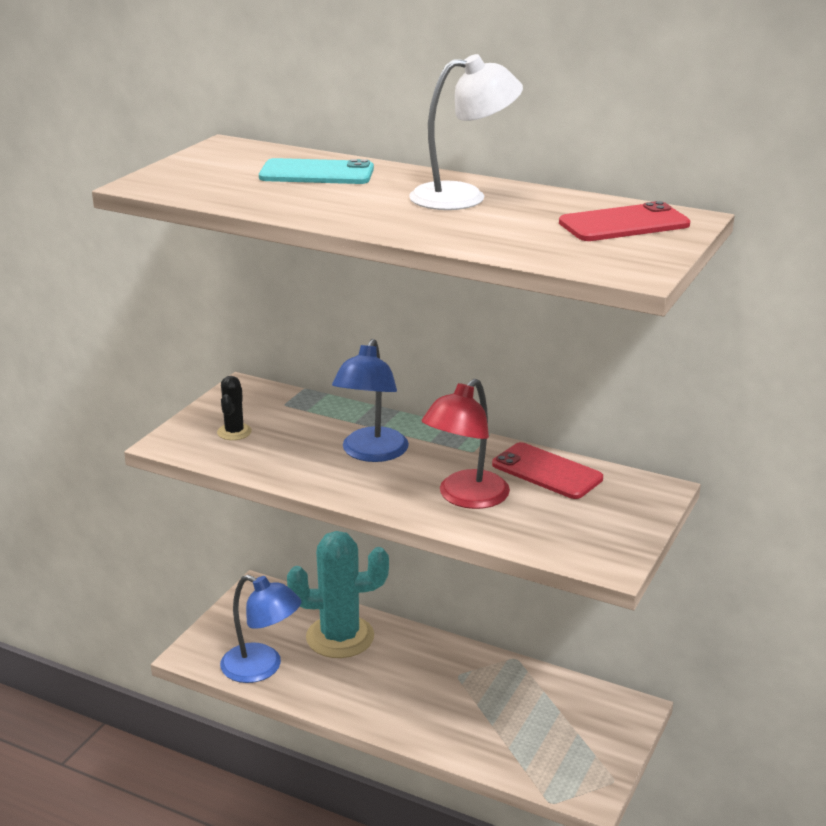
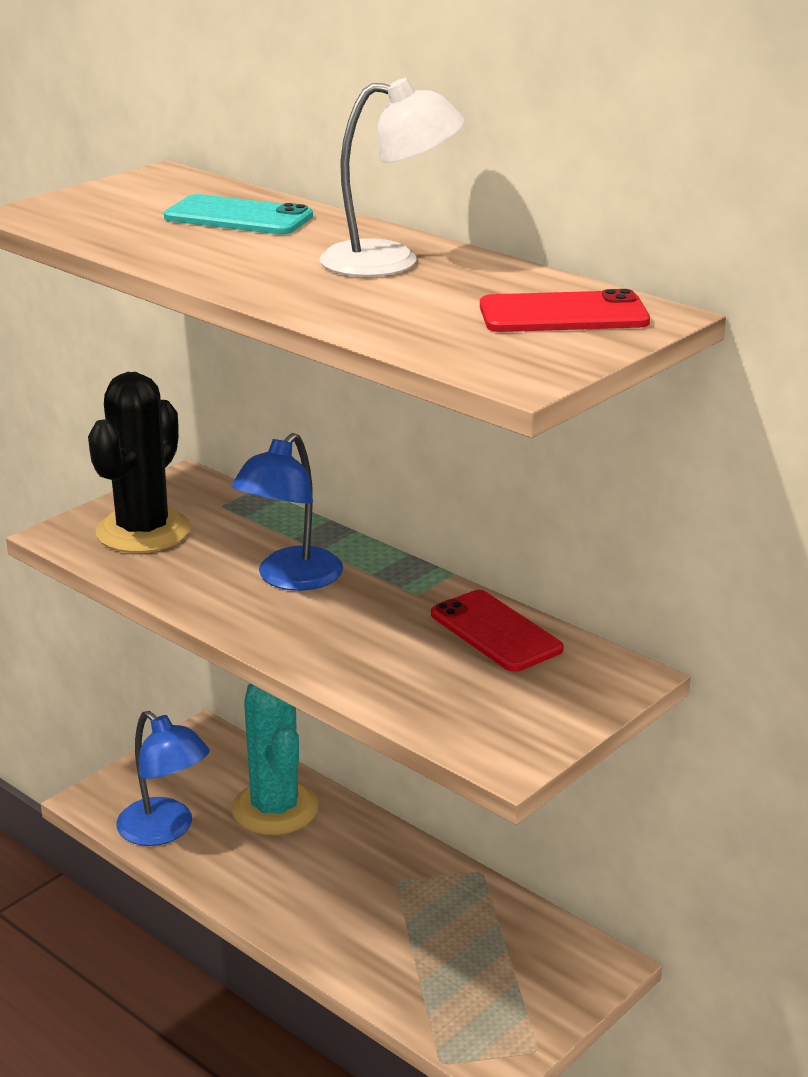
camera: 15 degrees right, 0 degrees up
black cactus [217,376,252,440] -> black cactus [88,372,191,553], size x2.19
turquoise cactus [287,531,389,658] -> turquoise cactus turned 60 degrees clockwise [231,683,318,835]
red lamp [422,379,510,509] -> none

